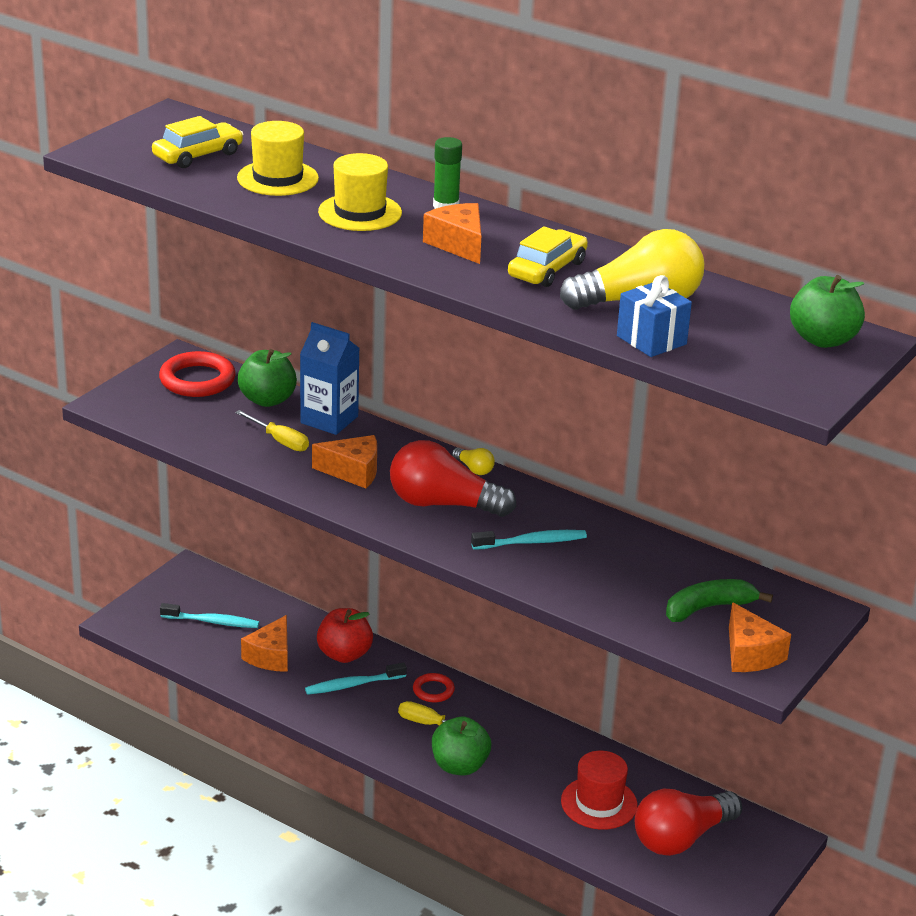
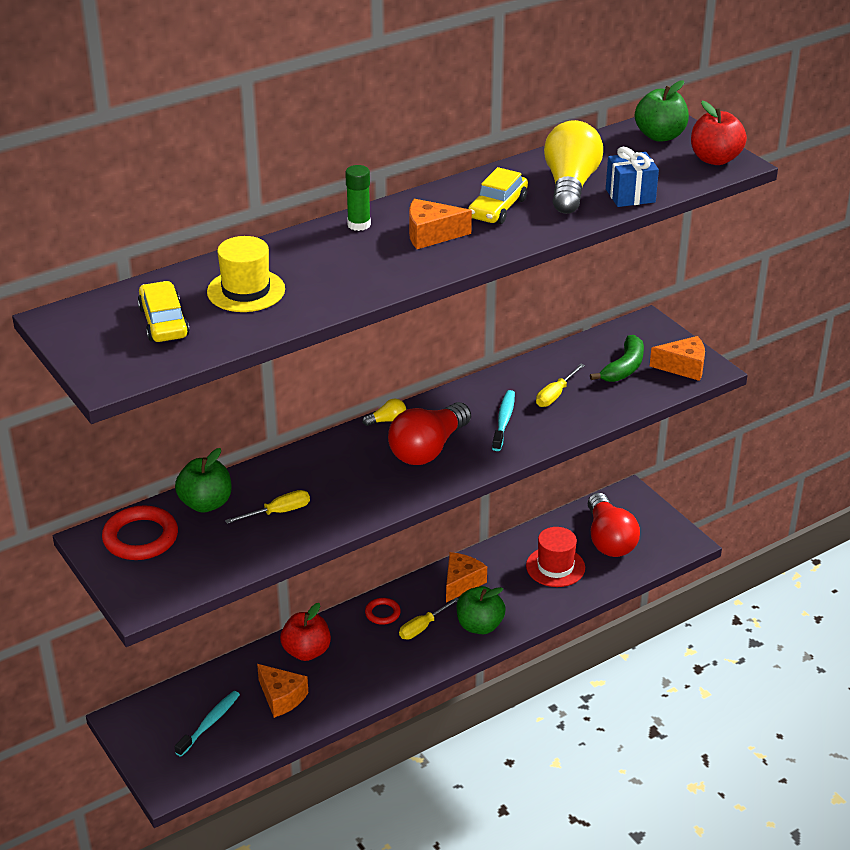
camera: 65 degrees left, 5 degrees up
blue carton [300,322,359,435] -> none
turquoise toothbrush [305,662,407,695] -> none
orange cheese [312,435,377,488] -> orange cheese moved to [446,552,487,602]
yellow hat [318,153,402,231] -> none
yellow car [508,226,588,287] -> yellow car turned 120 degrees counterclockwise [468,167,528,224]
green banana [666,579,773,622] -> green banana turned 150 degrees counterclockwise [590,335,644,382]
none -> yellow screwdriver [536,364,585,407]
none -> red apple [691,101,747,165]

